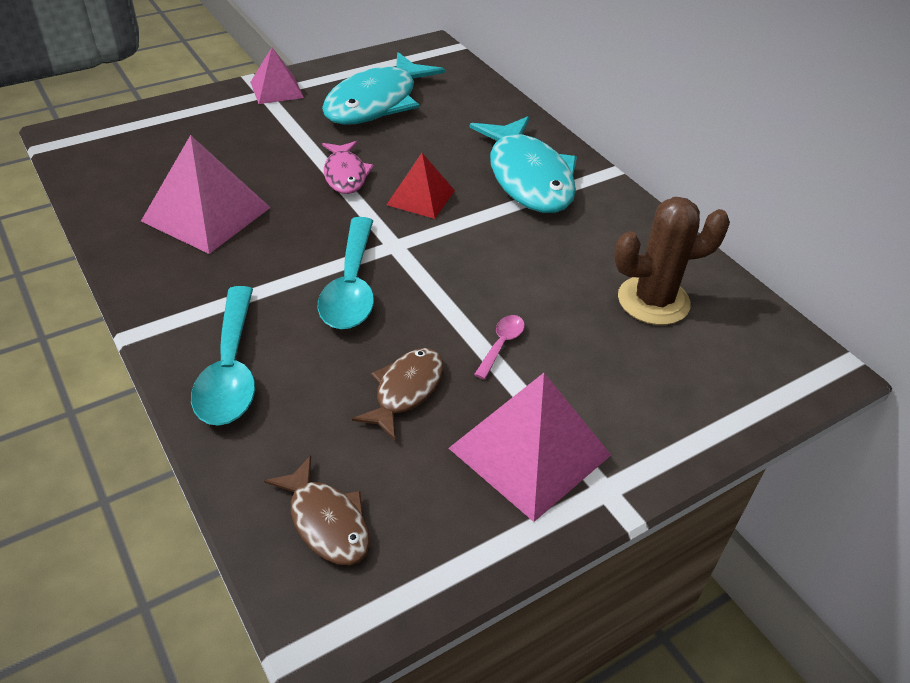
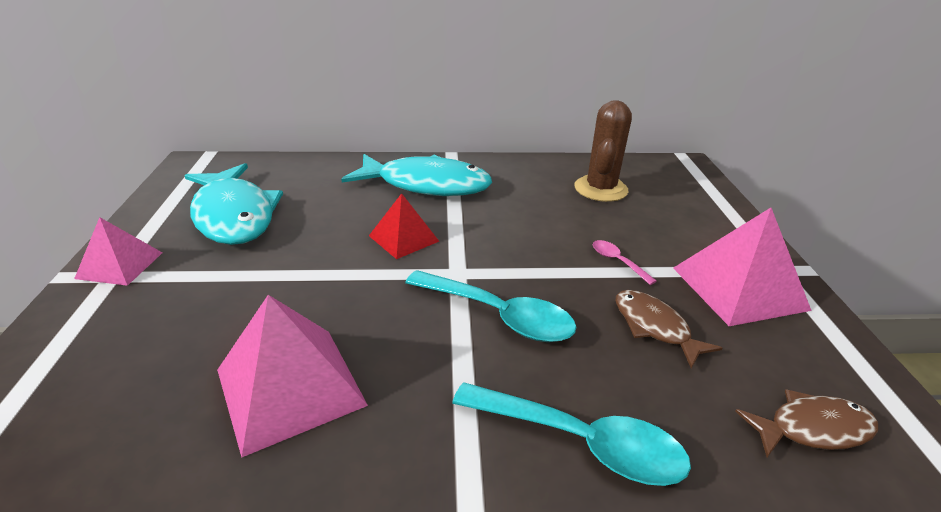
camera: 60 degrees left, 10 degrees down
pink fish [322,141,374,194] -> none

